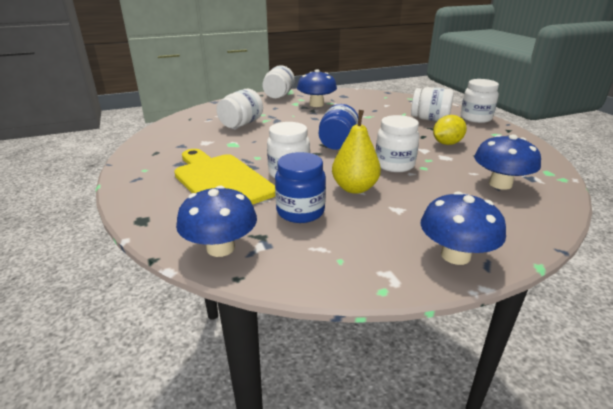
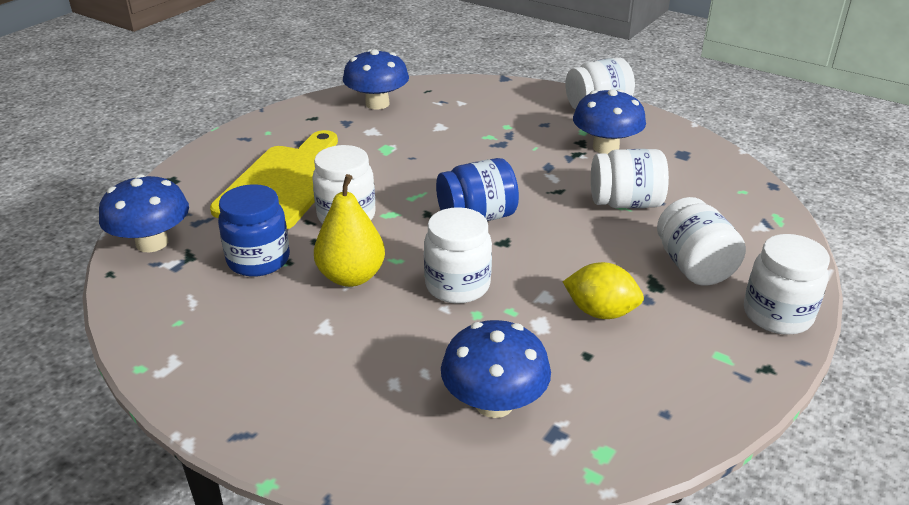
camera: 55 degrees right, 5 degrees up
white jar [216,89,263,128] -> white jar moved to [591,149,669,208]
blue mushroom [421,192,506,265] -> blue mushroom moved to [343,49,409,110]

